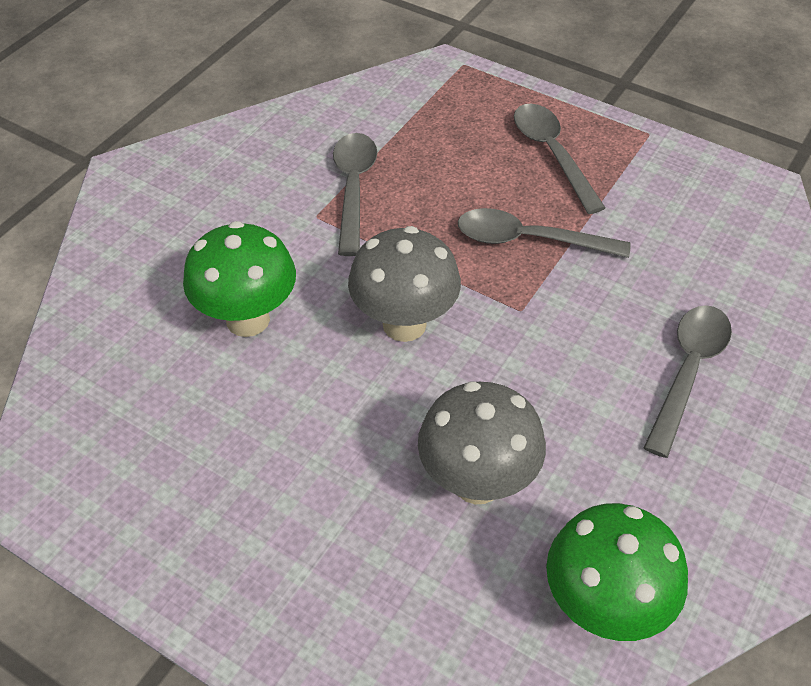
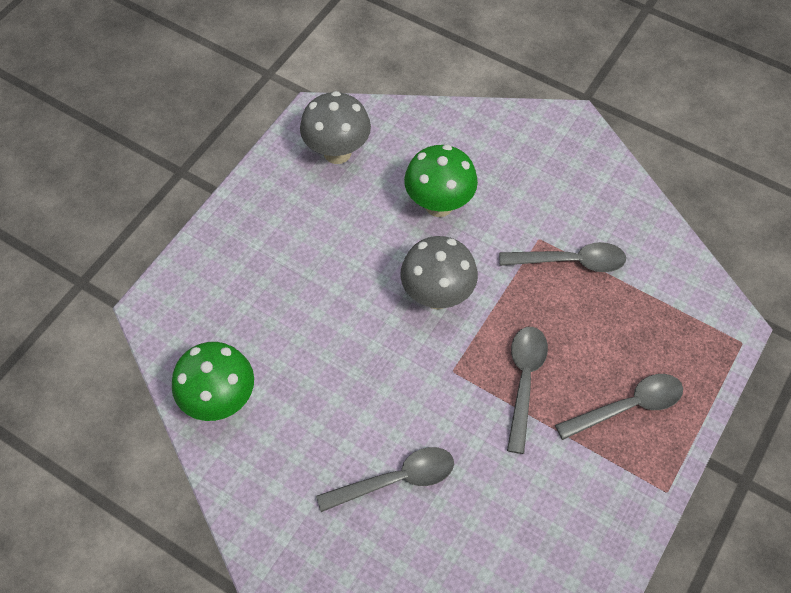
camera: 90 degrees right, 10 degrees up
grey mushroom [418,381,546,505] -> grey mushroom moved to [300,91,371,164]
grey spoon [644,305,732,458] -> grey spoon turned 45 degrees counterclockwise [316,447,454,512]

